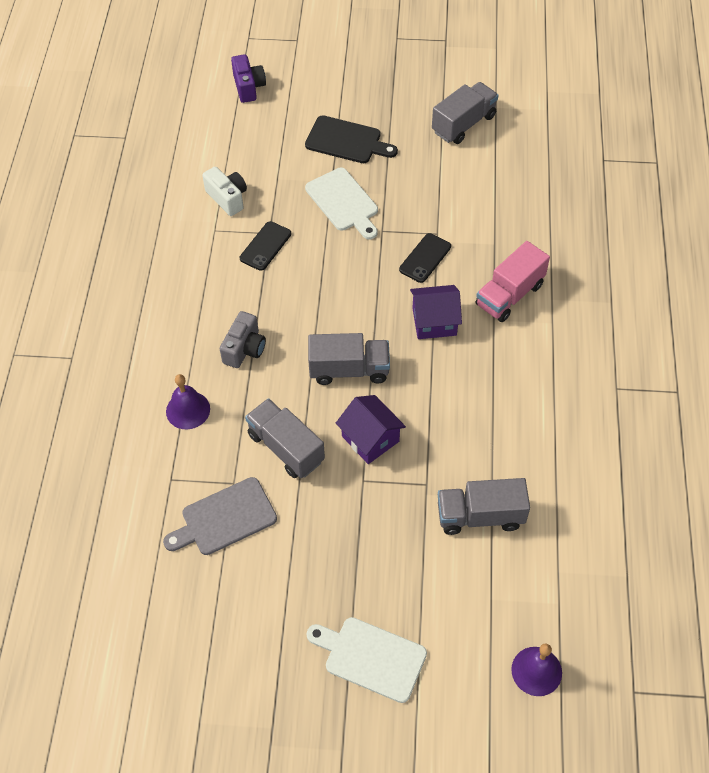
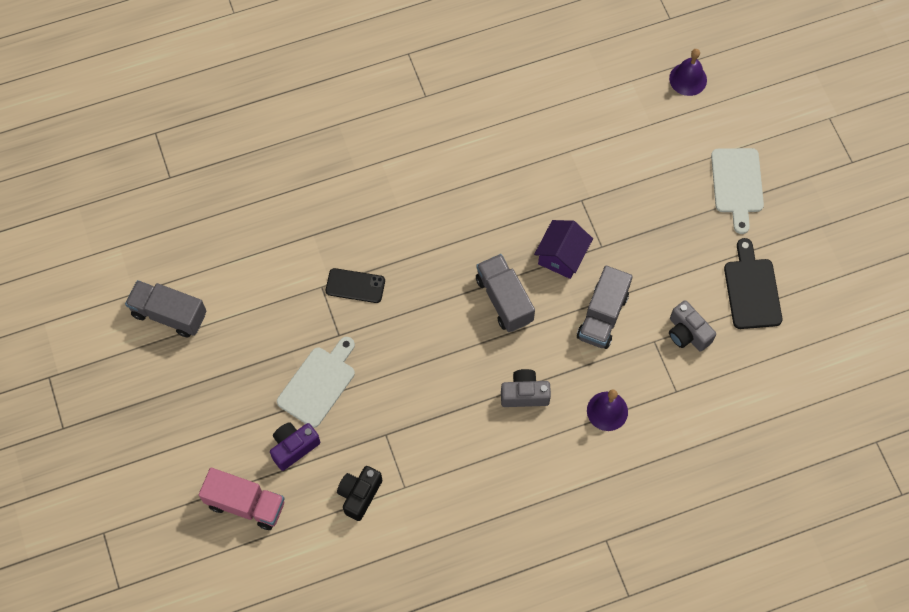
camera: 115 degrees left, 10 degrees up
grey cutting board [163,477,277,555] -> grey camera [669,300,716,352]
white camera [202,167,247,216] -> black camera [337,466,382,521]
purple camera [231,54,266,103] -> purple camera moved to [270,422,320,471]
black phone [240,221,291,271] -> none
black cutting board [305,115,398,163] -> black cutting board moved to [724,238,782,329]
purple house [410,285,462,339] -> none
grey truck [438,478,530,535] -> none
pink truck [476,241,550,322] -> pink truck moved to [199,468,285,530]

